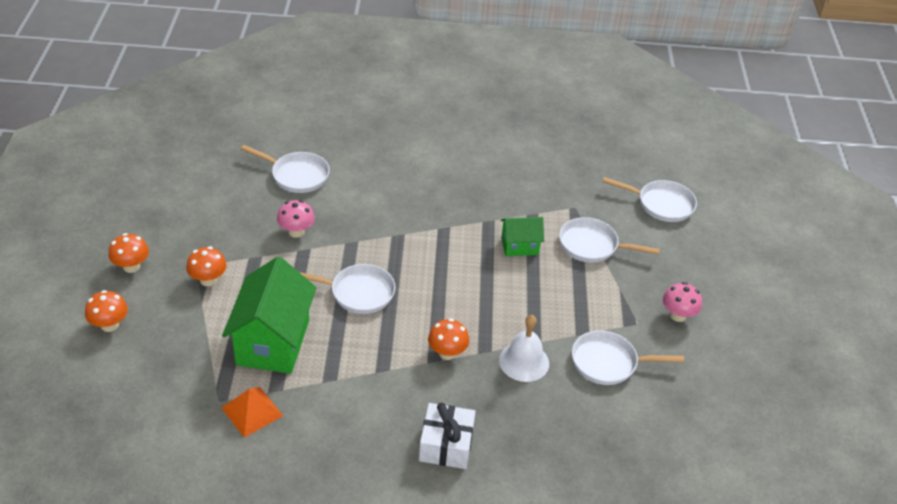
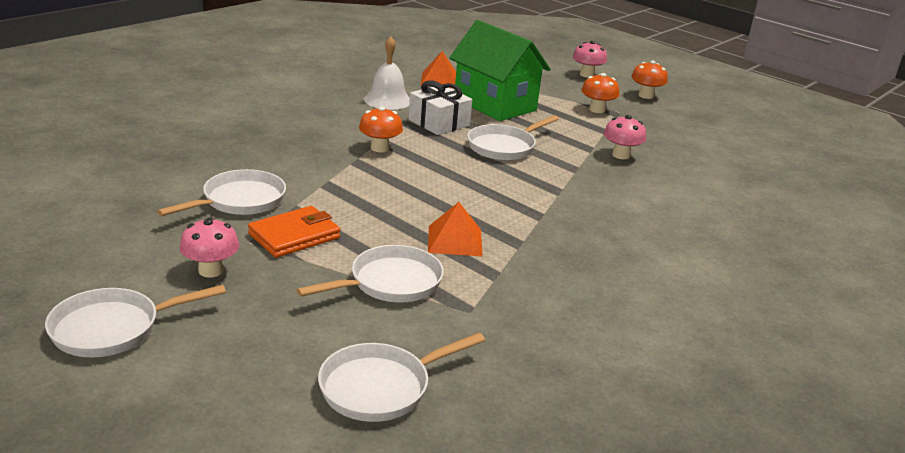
camera: 130 degrees right, 15 degrees down
orange mushroom [85,290,128,332] -> pink mushroom [573,41,607,78]
white pan [241,145,330,193] -> white pan moved to [45,285,226,357]
white gift [419,403,476,469] -> white gift moved to [408,80,472,135]
white bell [499,315,549,382] -> white bell moved to [364,36,410,110]
green house [501,217,544,256] -> orange pyramid [428,202,483,257]
none -> orange wallet [248,206,341,258]

